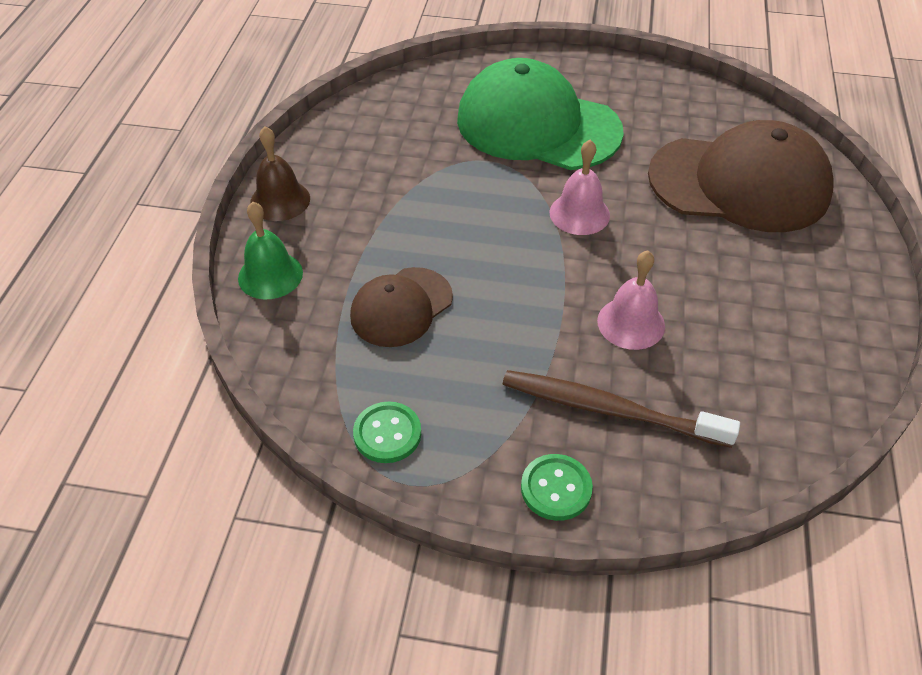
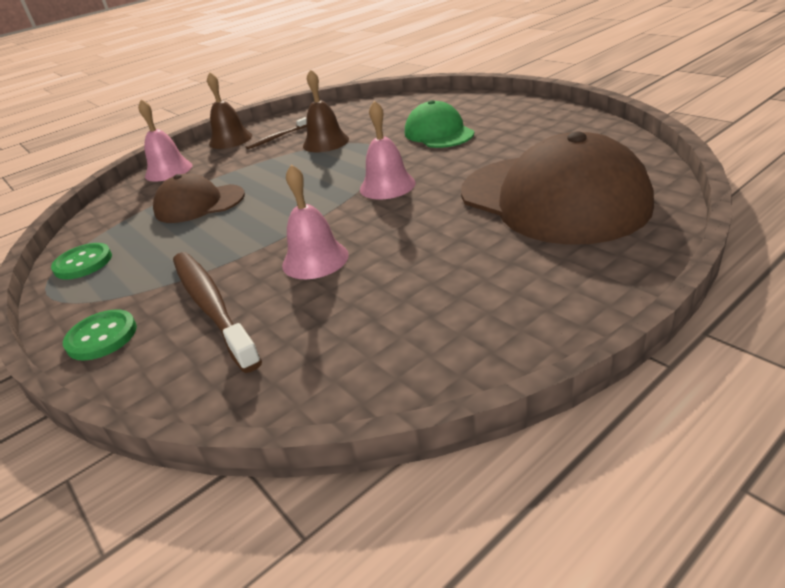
camera: 45 degrees right, 15 degrees down
green bell [238,202,303,299] -> pink bell [138,99,192,182]
green cap [457,58,624,170] -> green cap [405,100,474,148], size x0.55
none -> brown toothbrush [245,117,307,149]
none -> brown bell [303,69,349,152]

